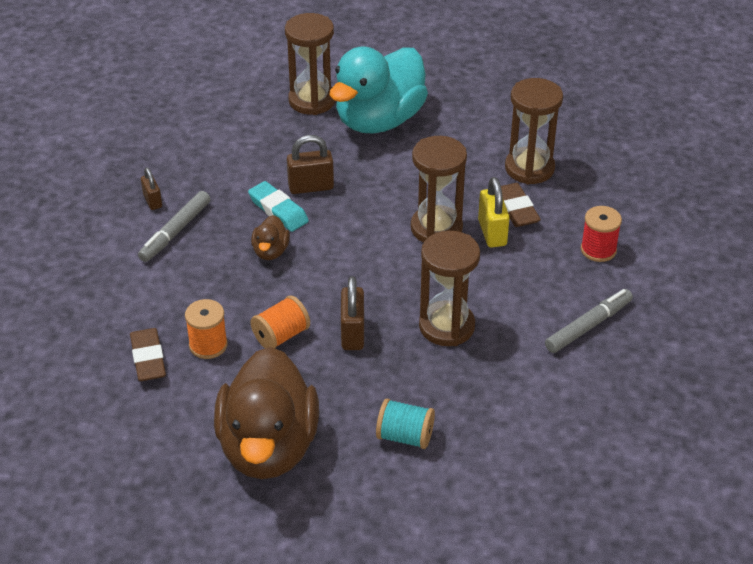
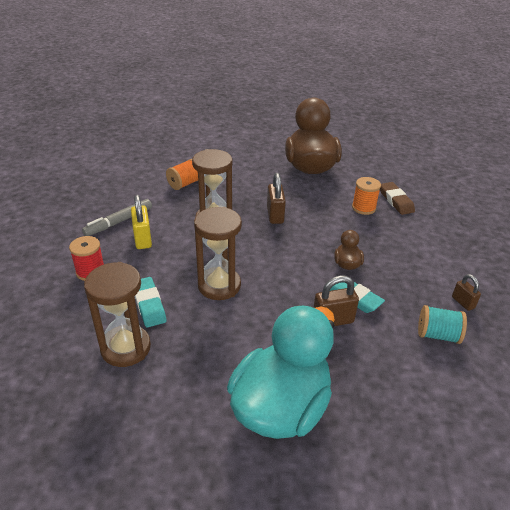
camera: 175 degrees right, 5 degrees down
grey marker [138,191,210,262] -> none
orange spool [250,295,310,348] -> orange spool moved to [166,159,198,190]
brown hourglass [285,13,335,115] -> none
turquoise spool [376,399,435,449] -> turquoise spool moved to [418,305,467,344]
yellow padlock [478,177,510,248] -> yellow padlock moved to [131,195,152,249]
brown eraser [501,183,541,227] -> turquoise eraser [136,277,166,327]

